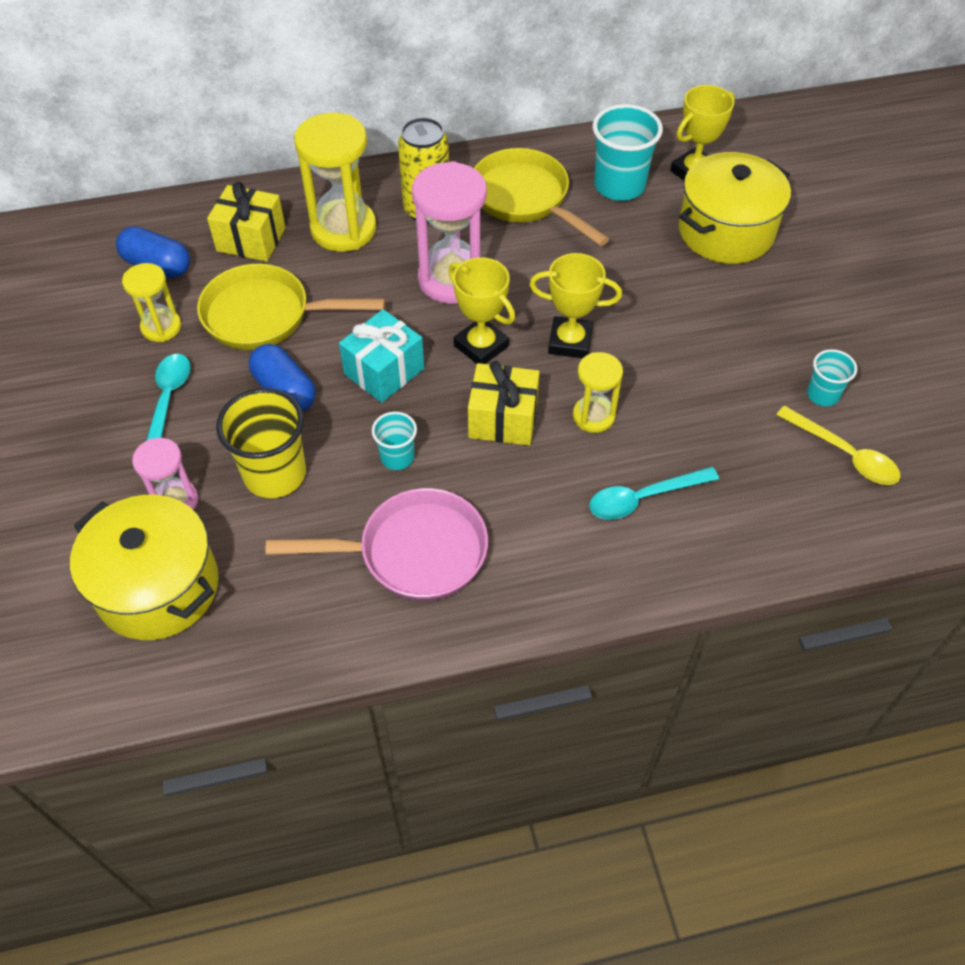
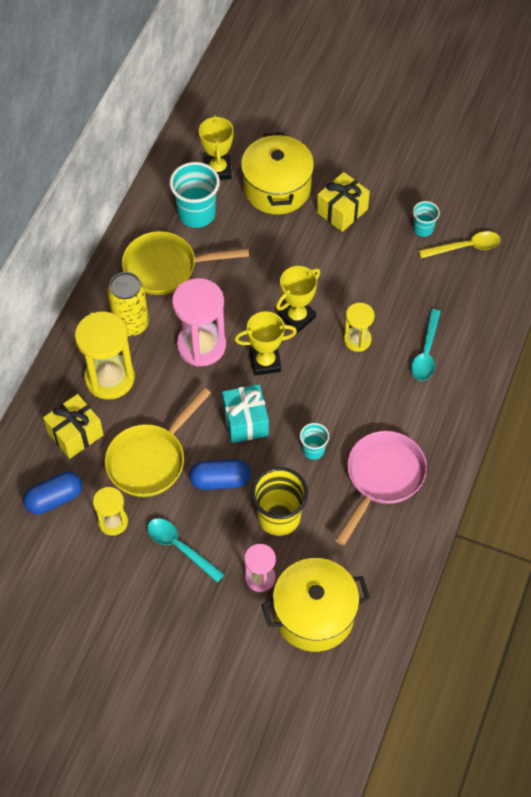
camera: 55 degrees left, 5 degrees up
yellow gift [468,361,540,446] -> yellow gift moved to [317,172,370,232]

